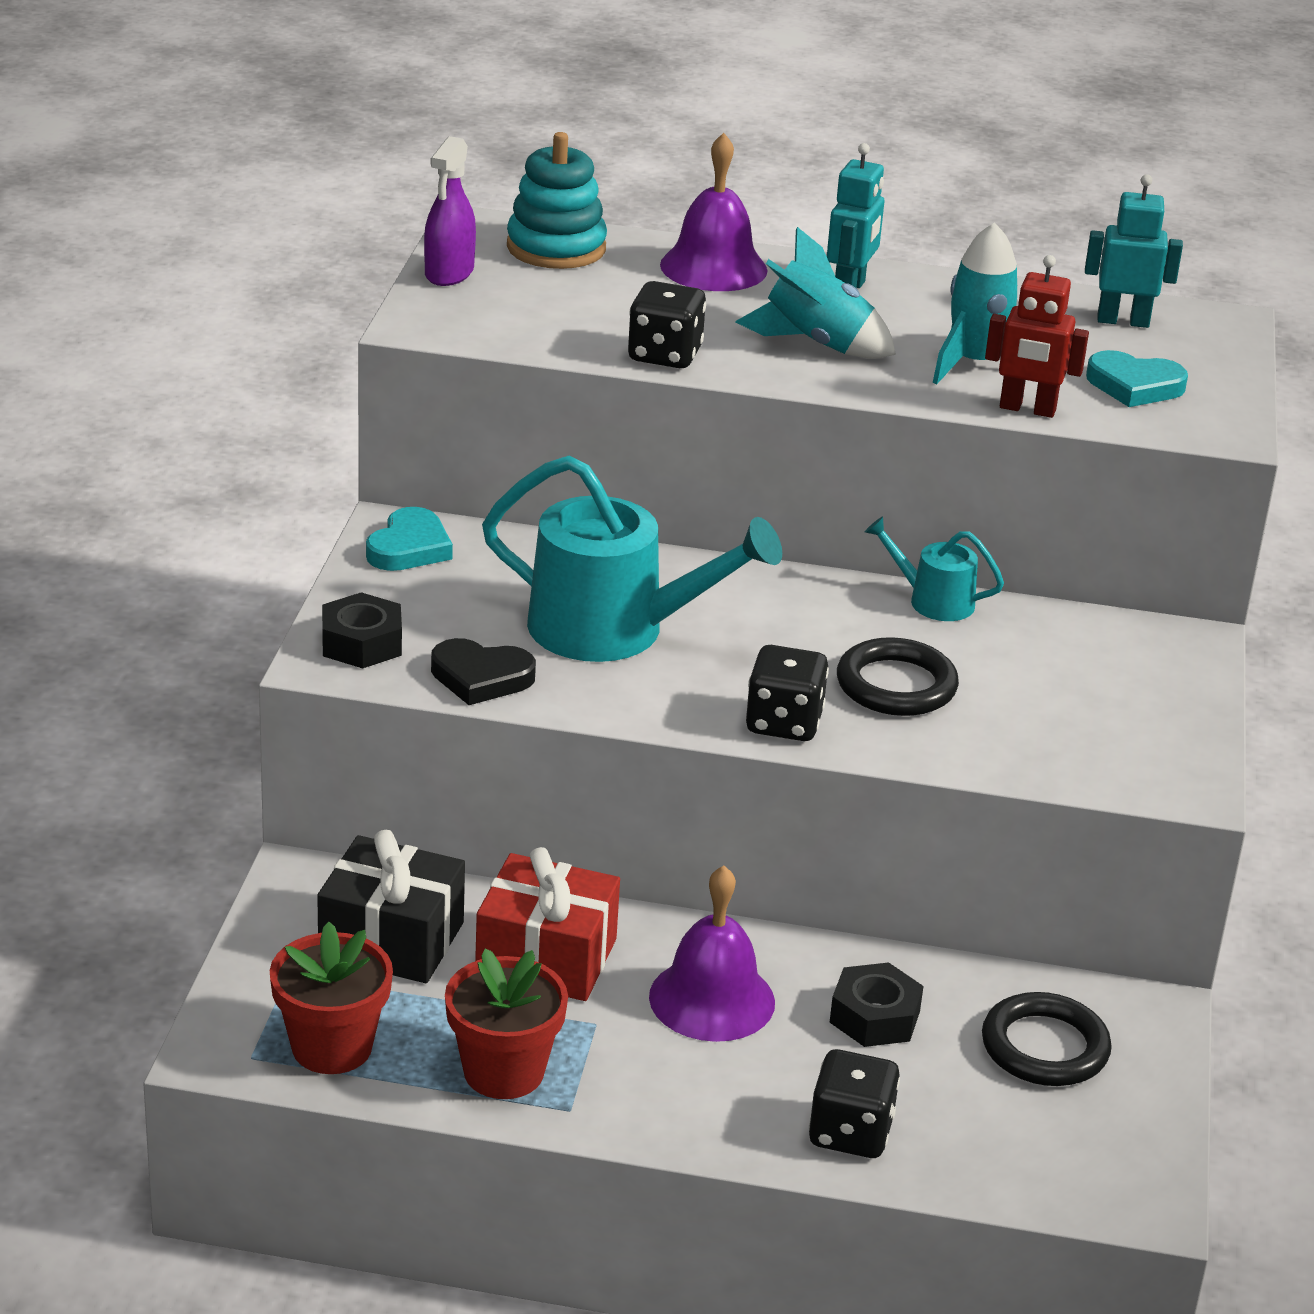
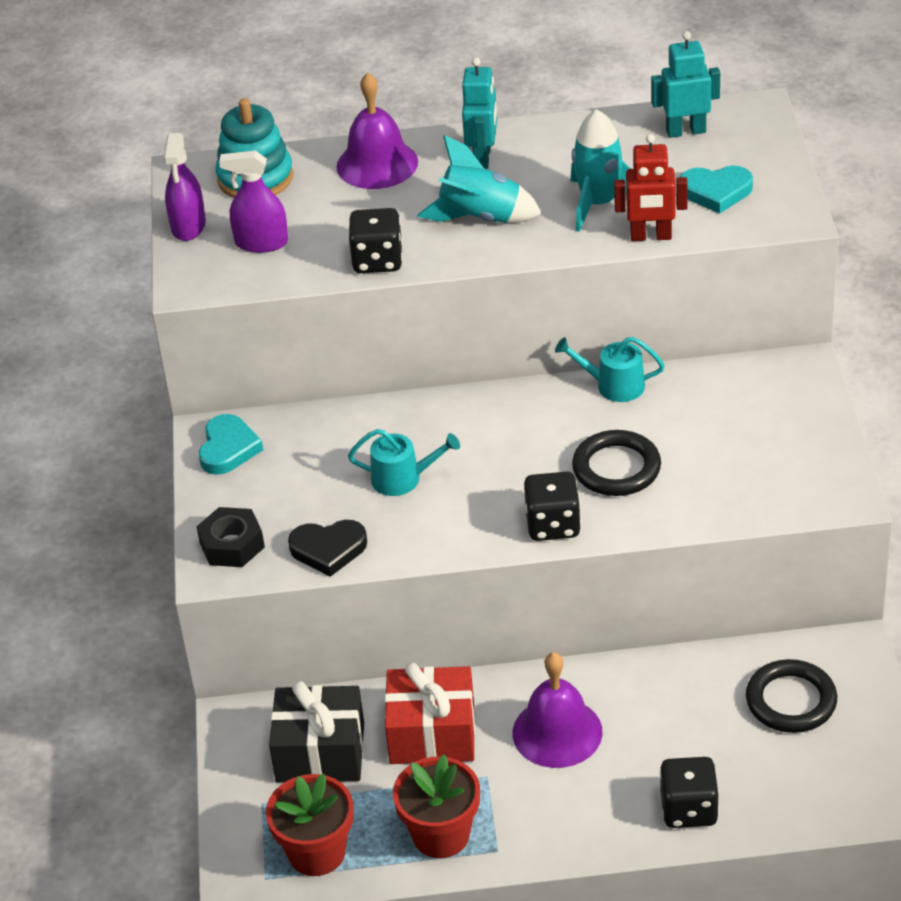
camera: 10 degrees left, 10 degrees up
turquoise watering can [482,456,782,662] -> turquoise watering can [348,429,460,496], size x0.49
black nut [830,962,924,1047] -> none
none -> purple spray bottle [219,150,288,253]

